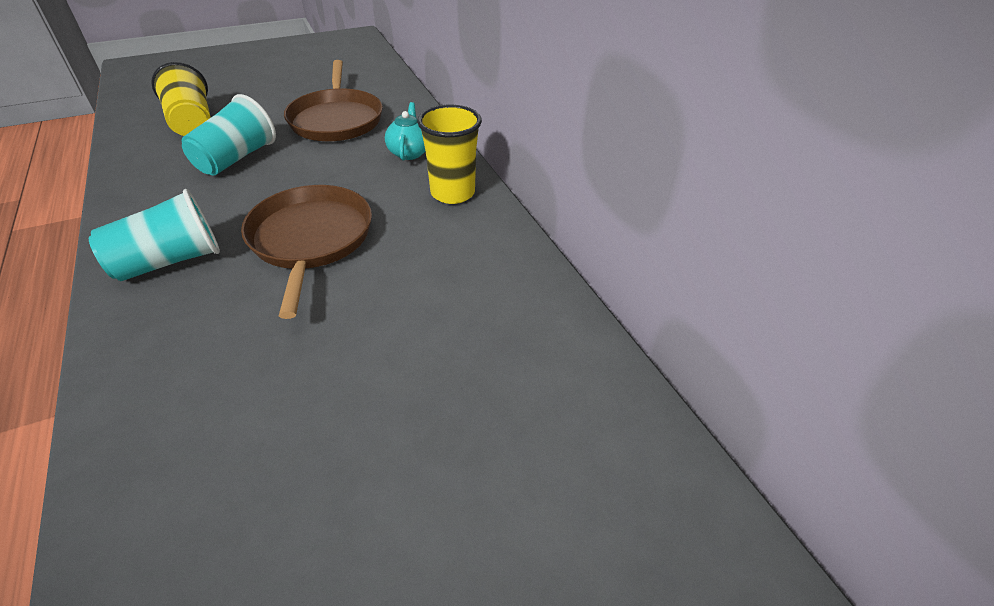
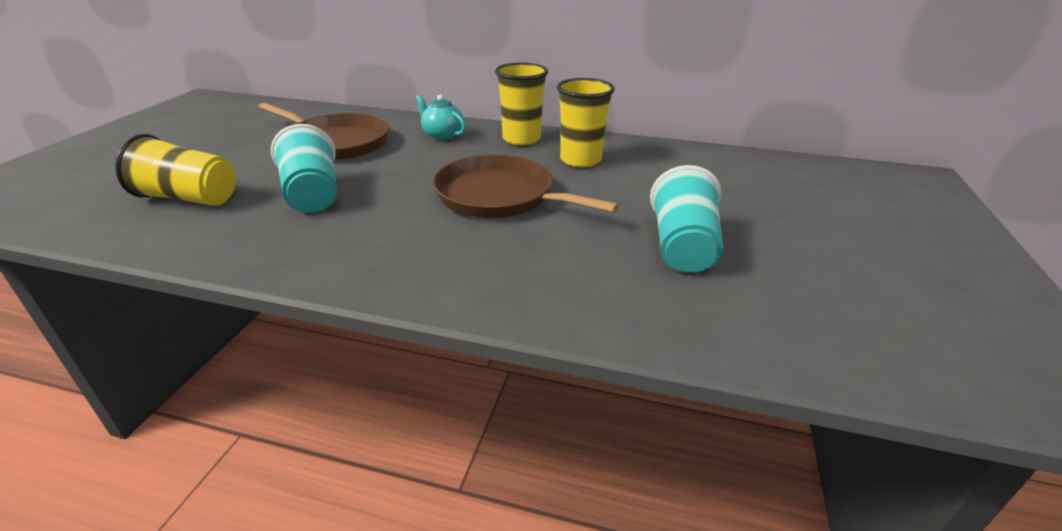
camera: 50 degrees left, 10 degrees down
turquoise cup [89,189,220,281] -> turquoise cup moved to [650,165,723,273]
none -> yellow cup [557,78,615,168]

